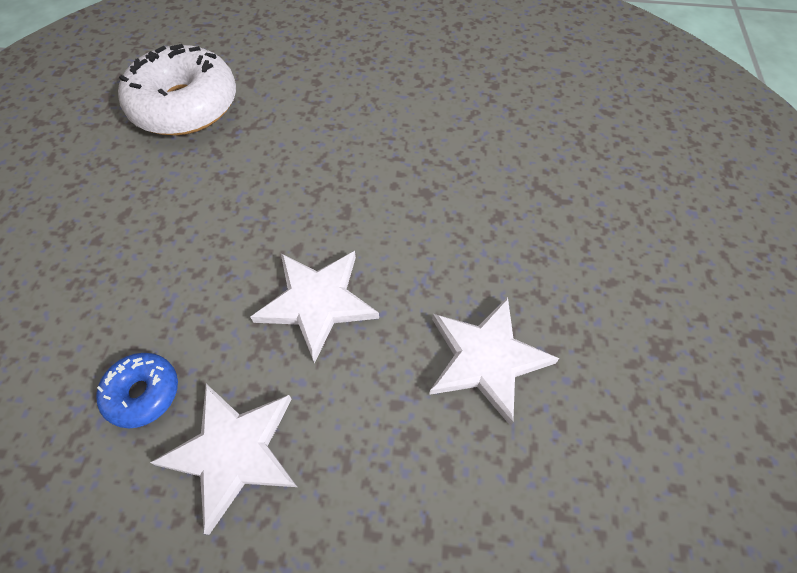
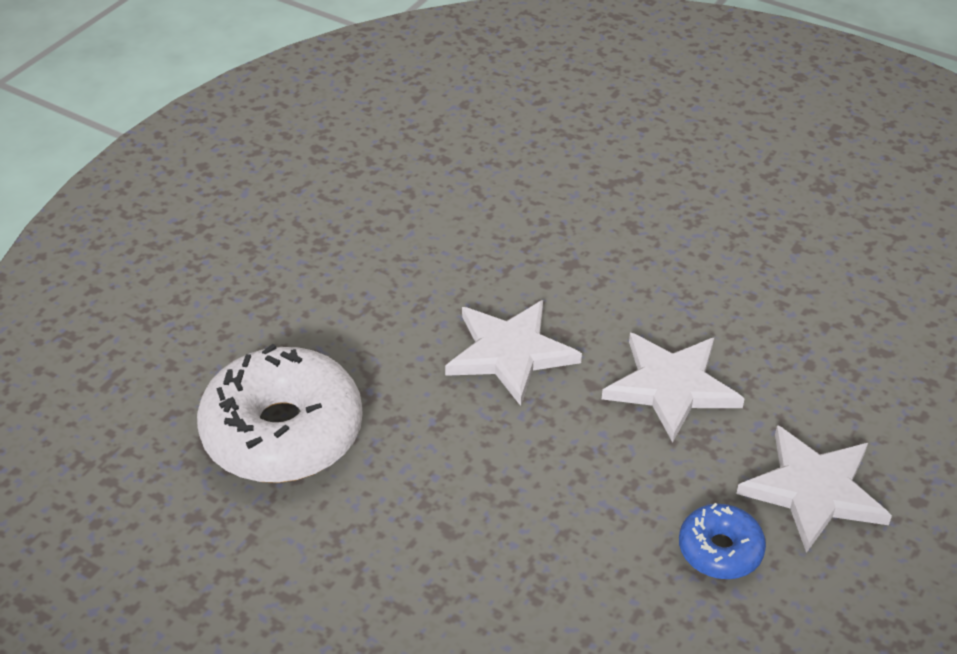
camera: 65 degrees left, 15 degrees down
white star [429,297,559,426] -> white star moved to [445,300,582,406]

